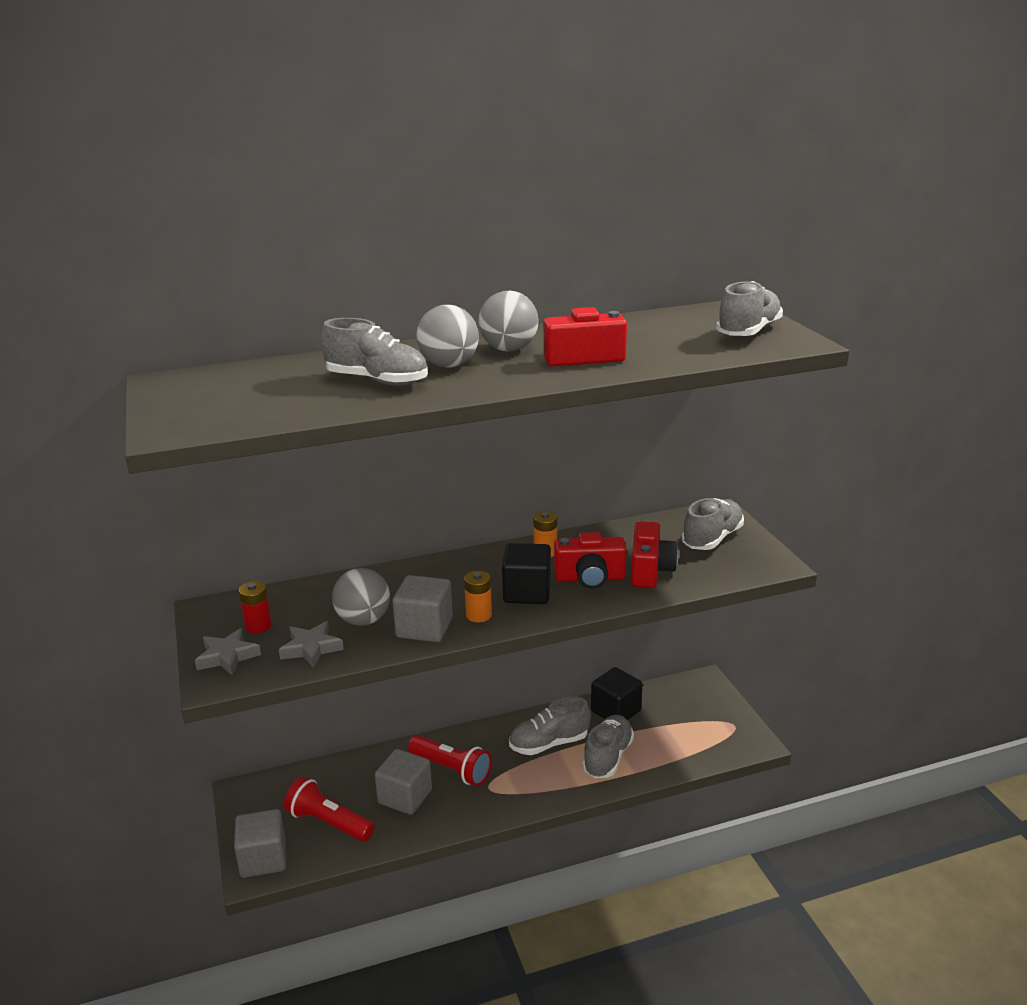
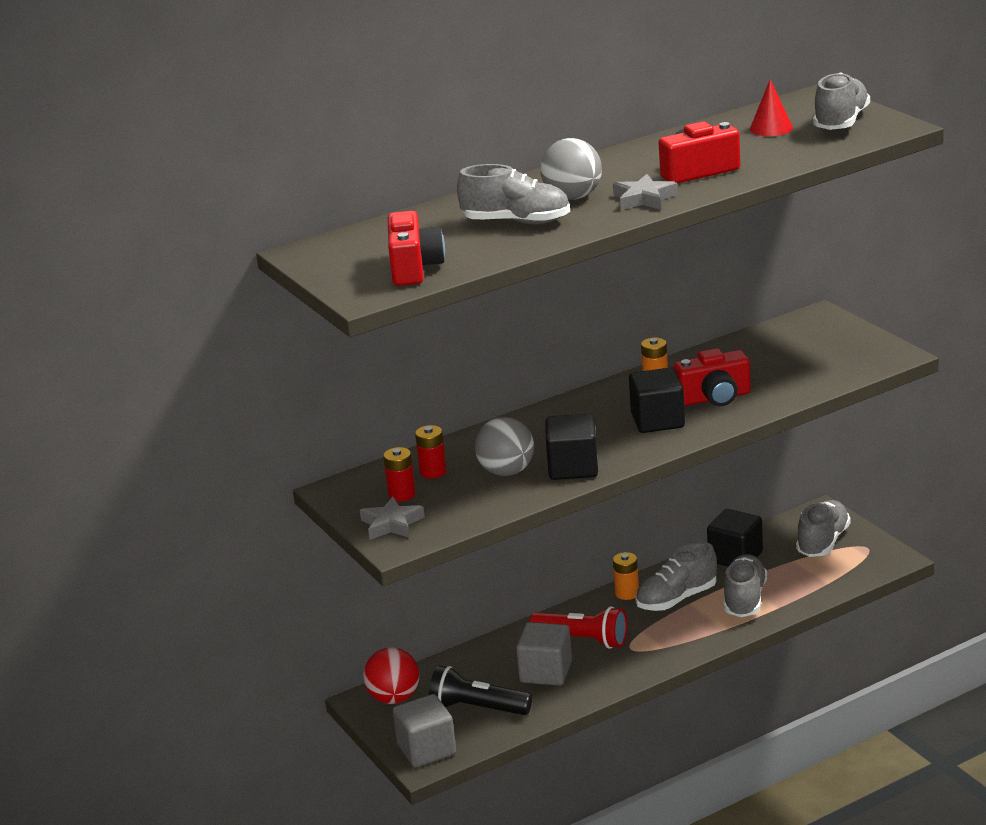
camera: 10 degrees left, 0 degrees up
grey star [279,621,344,668] -> grey star moved to [613,174,678,210]
red flashlight [284,777,375,842] -> black flashlight [429,666,532,715]
grey cube [392,575,453,642] -> black cube [545,414,598,480]
orange battery [464,571,492,622] -> orange battery moved to [613,552,639,600]
grey ball [479,291,538,352] -> none
red camera [631,521,679,588] -> red camera moved to [387,211,445,286]
grey shoe [682,498,744,550] -> grey shoe moved to [796,500,851,557]
none -> red ball [363,647,419,704]
none -> red battery [415,425,447,479]
none -> red cone [749,79,793,136]

